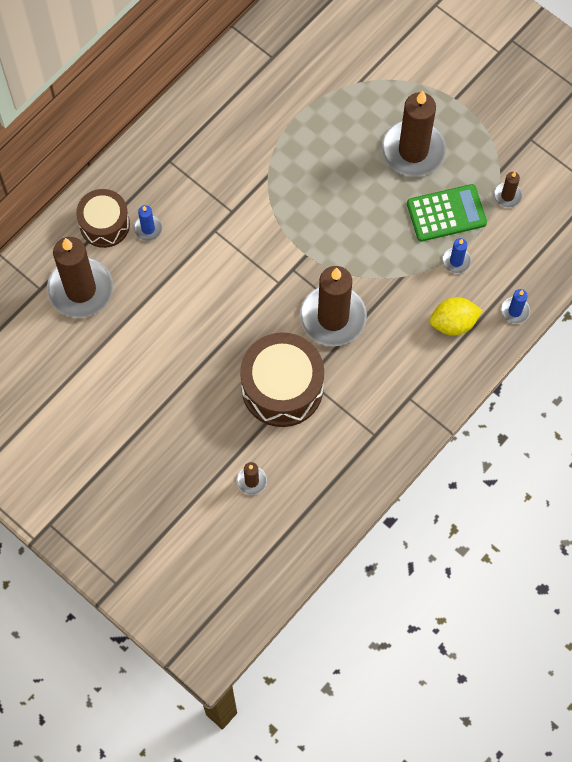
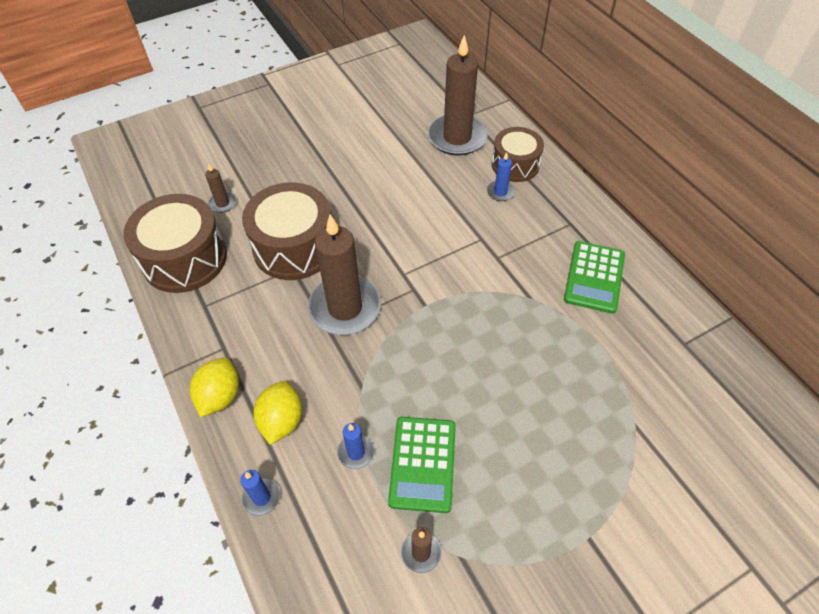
camera: 110 degrees right, 15 degrees down
brown candle [382,91,446,177] -> none
none -> brown drum [123,194,227,293]
none -> yellow lemon [190,358,239,417]
none -> green calculator [564,241,625,314]

